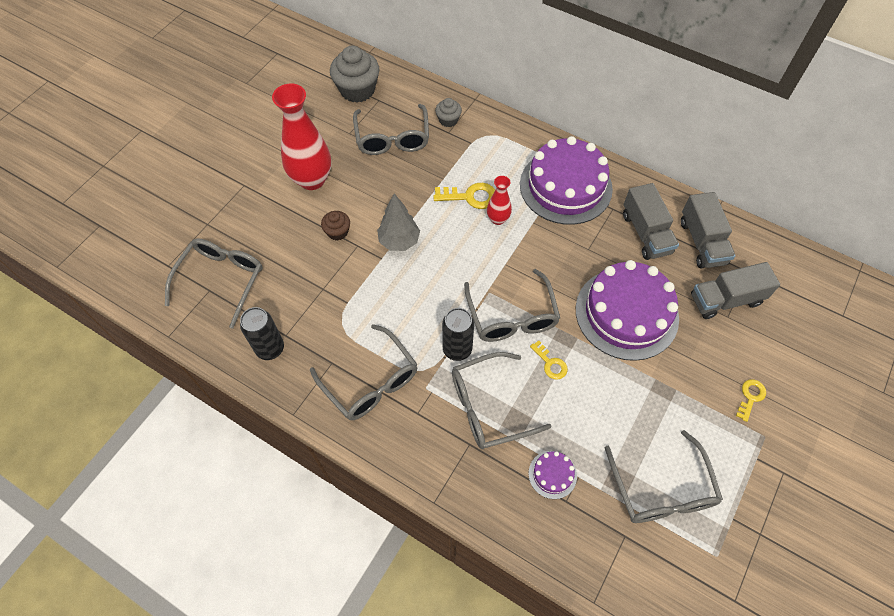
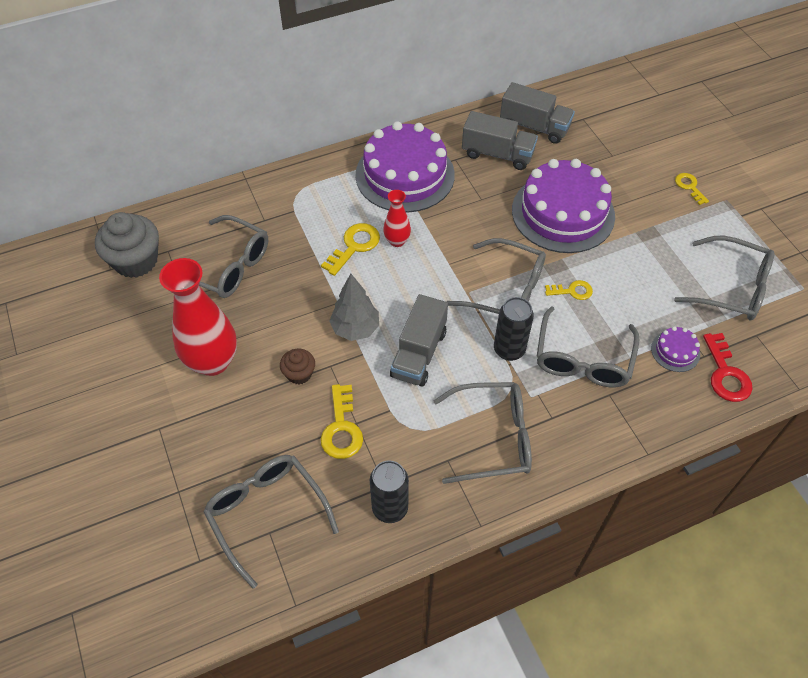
camera: 55 degrees left, 5 degrees down
grey cupcake [435,98,462,127] -> none
grey truck [691,262,780,319] -> grey truck moved to [390,294,448,387]
none -> yellow key [321,384,363,459]
none -> red key [703,333,752,402]

